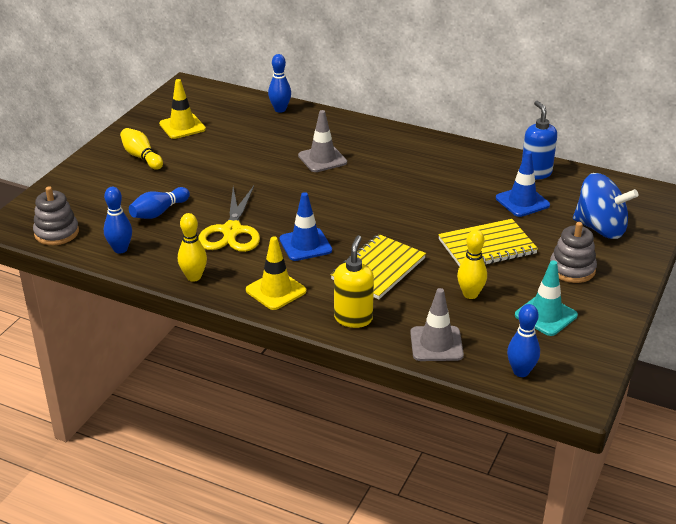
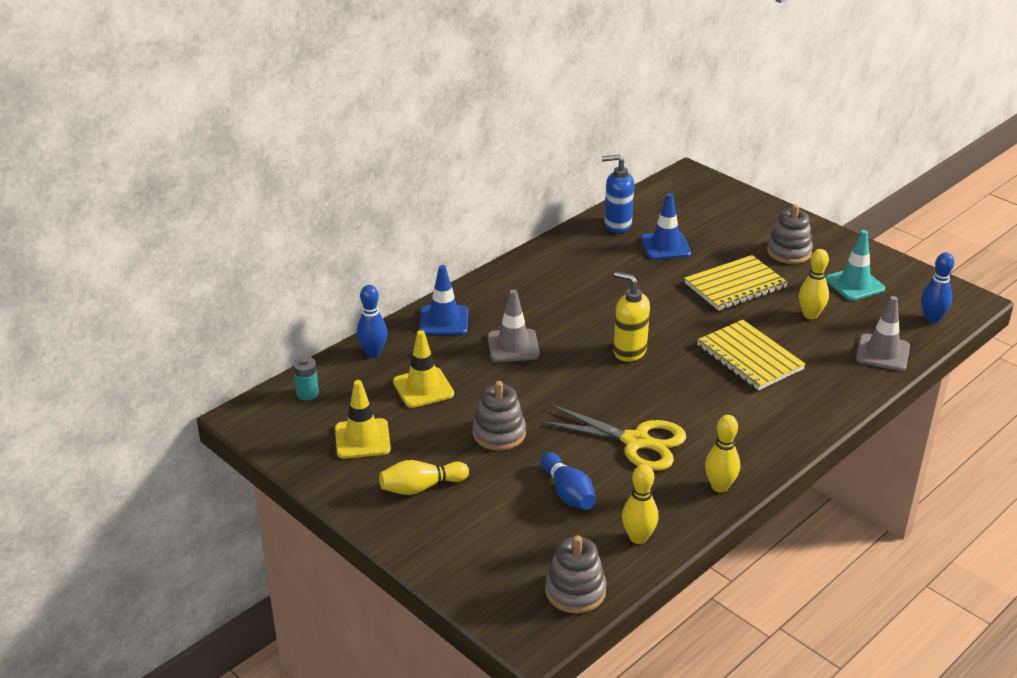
camera: 70 degrees left, 0 degrees up
blue bowling pin [104,187,132,254] -> yellow bowling pin [622,464,659,544]
yellow traffic cone [246,237,307,310] -> yellow traffic cone moved to [393,330,454,408]
blue traffic cone [279,192,332,261] -> blue traffic cone moved to [419,265,468,335]
yellow soap dispenser [334,235,374,328] -> yellow soap dispenser moved to [613,272,650,362]
yellow notebook [438,219,538,267] -> yellow notebook turned 60 degrees clockwise [684,255,788,311]
blue spinning top [573,173,638,239] -> none
none -> turquoise battery [293,357,319,401]
none -> grey stacking toy [473,381,526,451]

